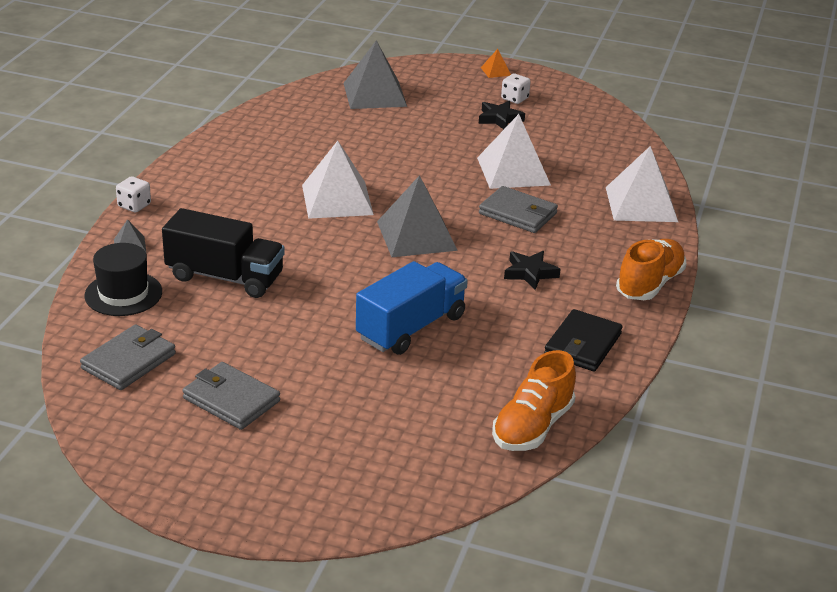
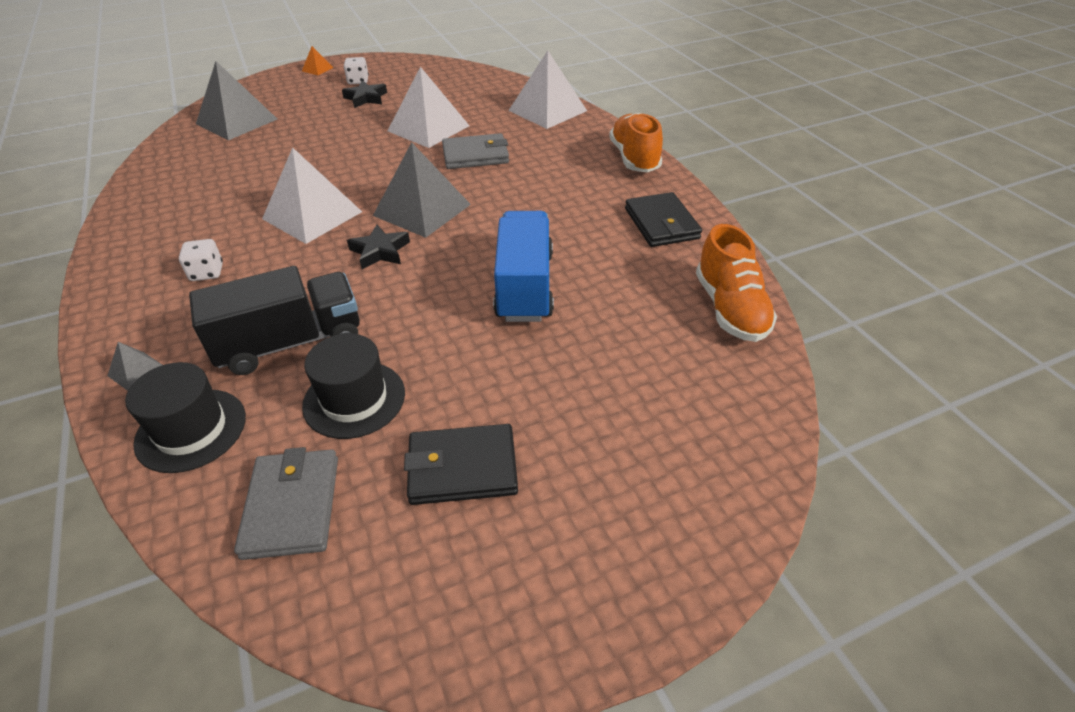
camera: 40 degrees left, 10 degrees up
white dice [116,176,151,212] -> white dice moved to [179,239,223,281]
grey wallet [182,362,280,430] -> black wallet [404,424,518,505]
black star [504,251,561,290] -> black star moved to [347,224,410,269]
none -> black hat [302,334,405,439]

